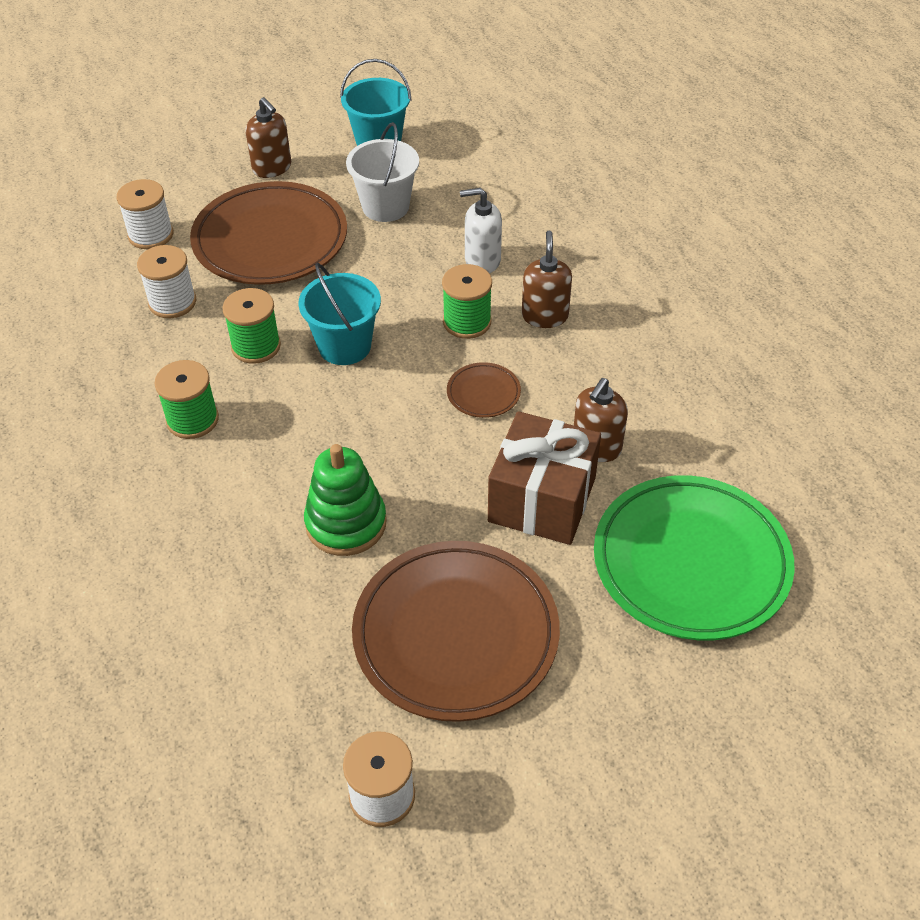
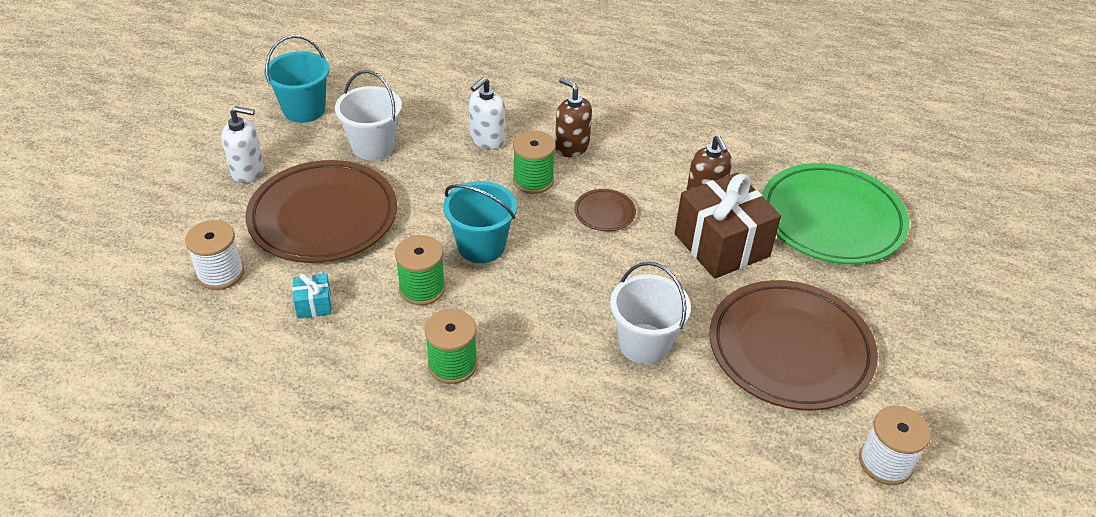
camera: 50 degrees left, 5 degrees down
white spool [137,245,196,318] -> turquoise gift [293,274,332,319]
brown soap dispenser [246,97,291,178] -> white soap dispenser [221,106,264,183]
green stacking toy [304,444,387,556] -> white bucket [610,262,691,364]

